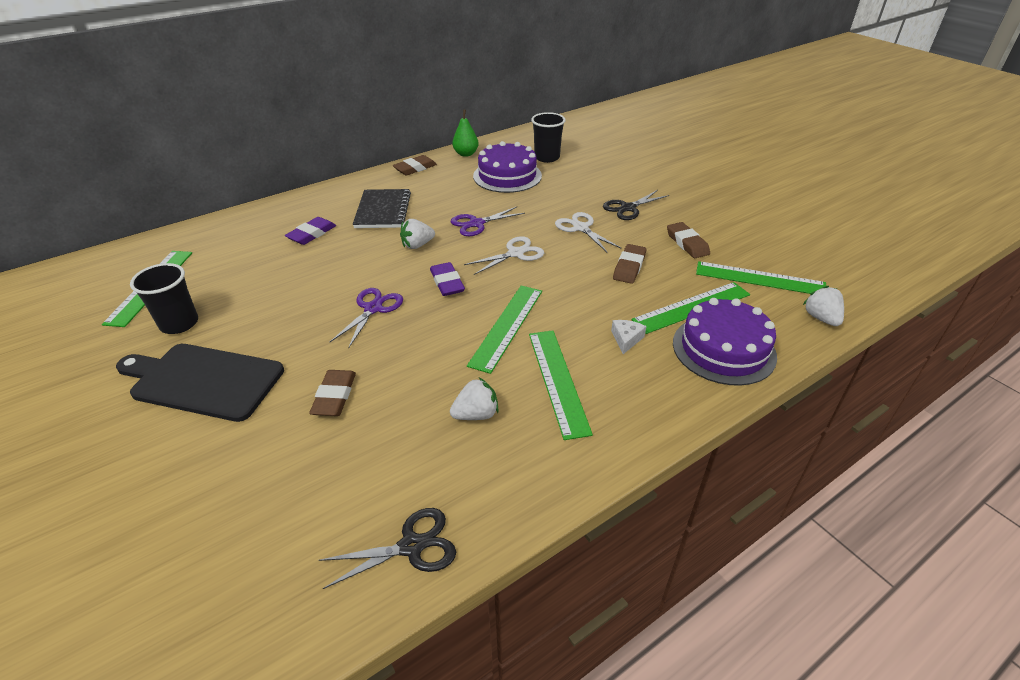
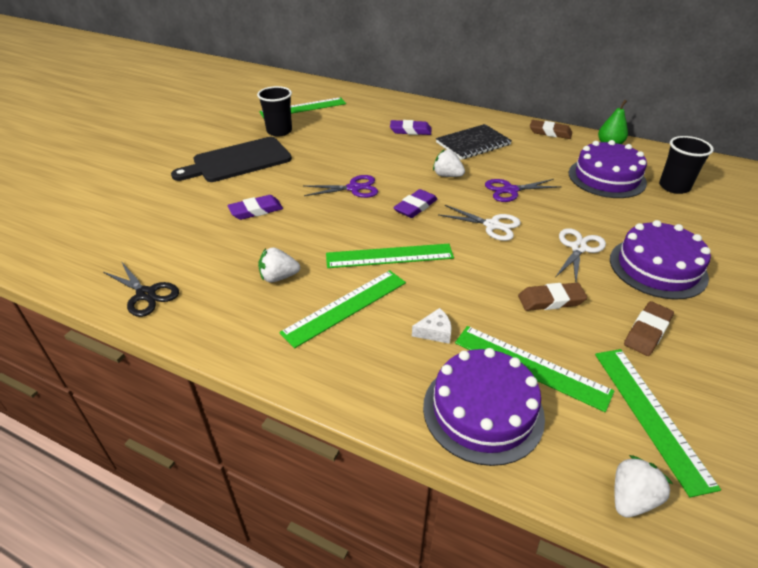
camera: 60 degrees right, 0 degrees up
black cutting board [116,344,284,422] -> black cutting board turned 105 degrees counterclockwise [171,137,292,182]
brown eraser [309,370,356,416] -> purple eraser [228,195,283,220]
white strawberry [450,377,499,420] -> white strawberry turned 135 degrees clockwise [258,247,300,283]
purple scissors [451,207,525,236] -> purple scissors turned 45 degrees counterclockwise [485,179,561,202]
black scissors [603,190,669,220] -> purple cake [610,220,711,300]

